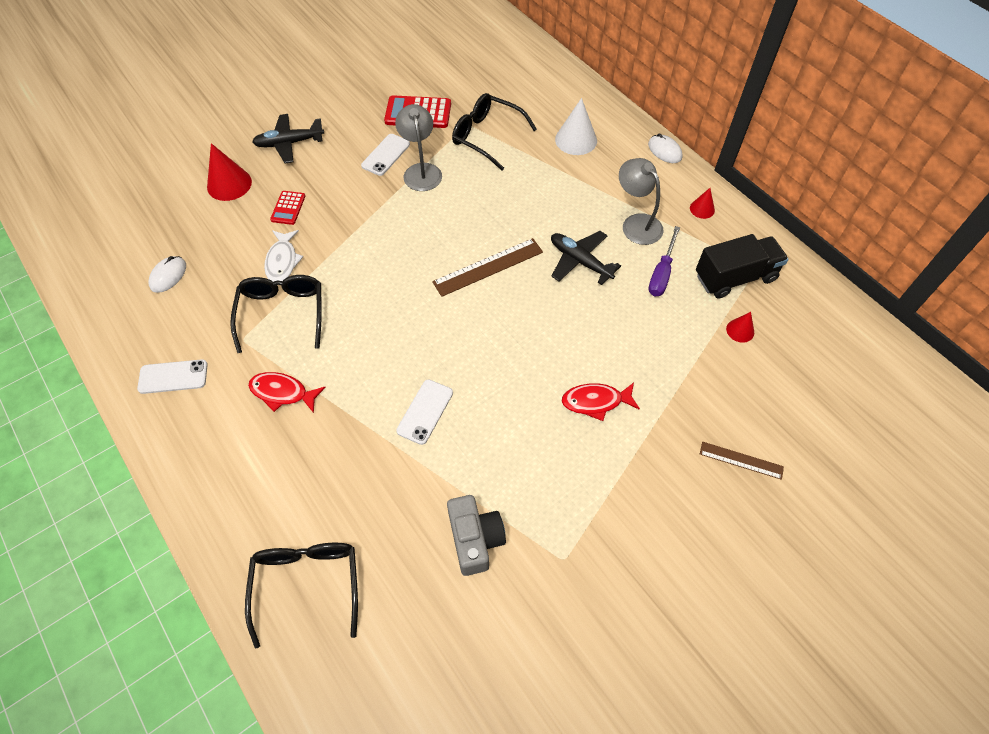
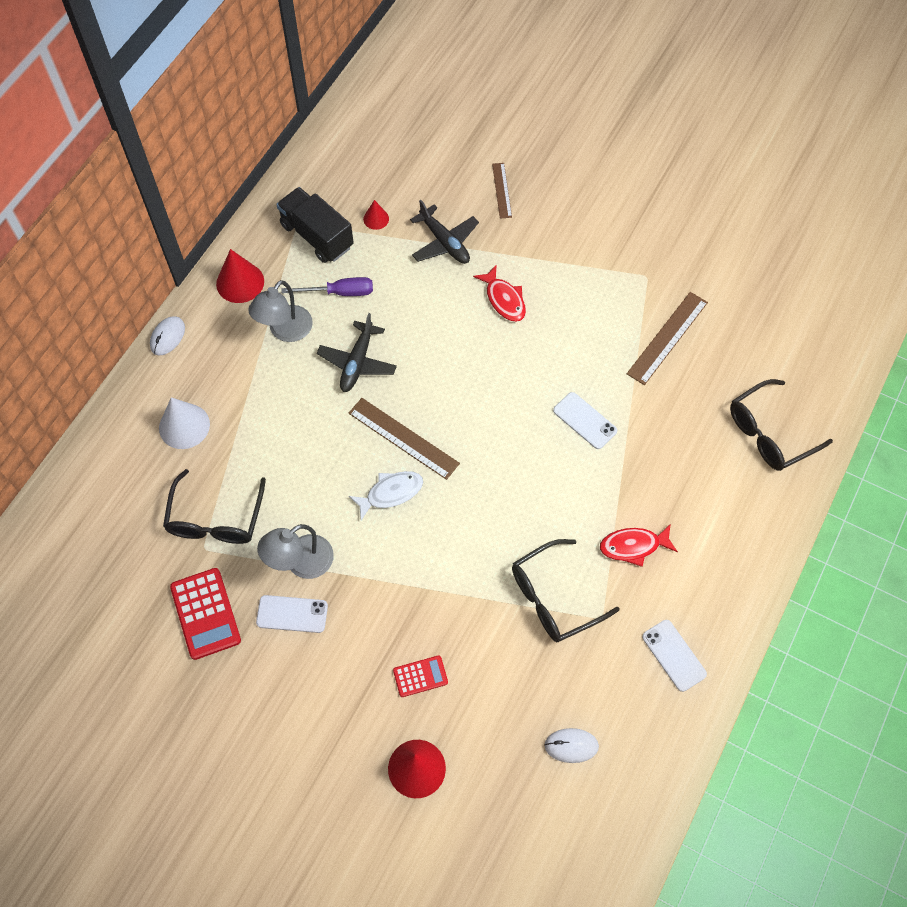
camera: 115 degrees left, 5 degrees up
red fish [248,372,326,413] -> red fish turned 90 degrees clockwise [600,524,678,567]
black plane [252,114,324,163] -> black plane moved to [410,200,479,264]
white fish [264,230,303,282] -> white fish moved to [349,471,423,521]
white phone [396,380,453,445] -> white phone turned 45 degrees clockwise [553,392,617,449]
grey camera [447,495,506,576] -> brown ruler [627,292,708,385]
red cone [690,188,715,219] -> red cone [216,249,264,303], size x1.81

